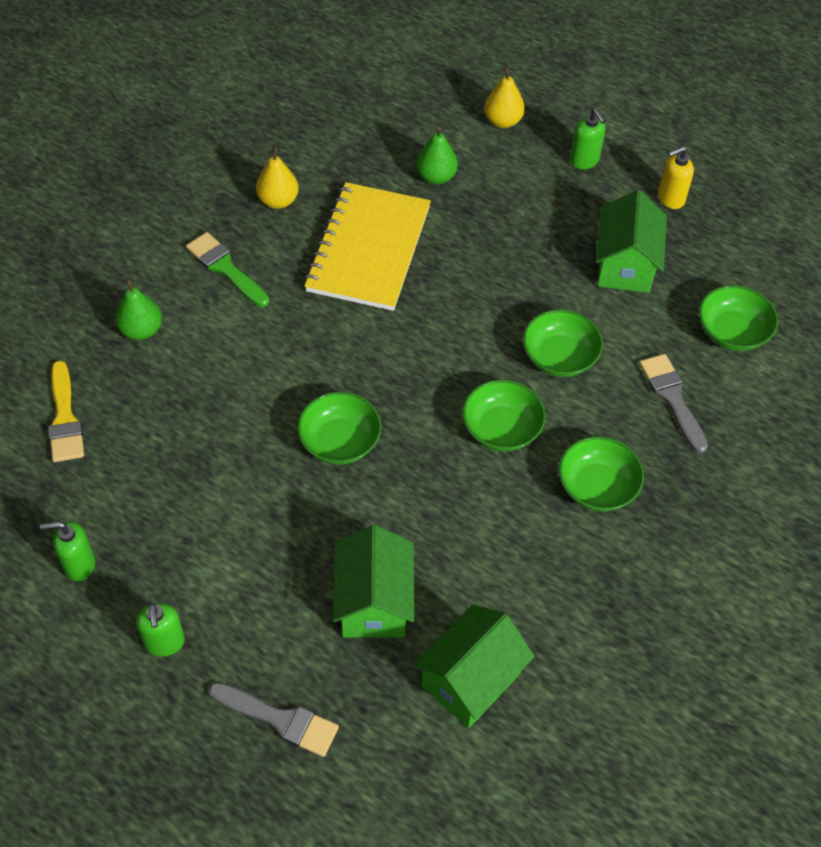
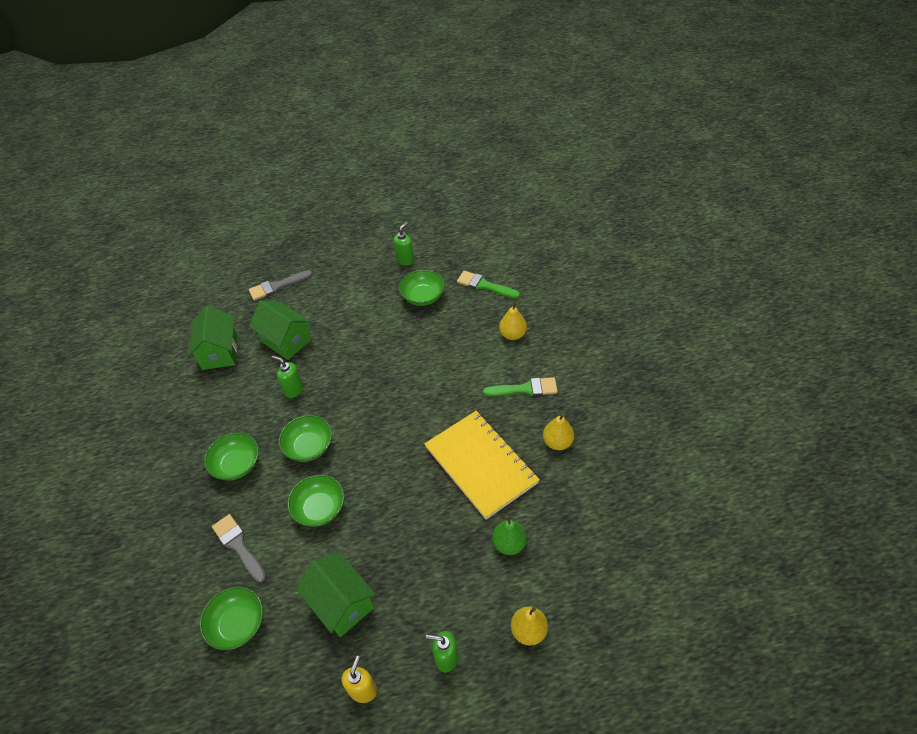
camera: 135 degrees right, 5 degrees down
yellow brush [48,361,84,462] -> green brush [457,271,520,299]
green pear [115,278,162,340] -> yellow pear [499,302,527,340]
green soap dispenser [136,603,185,657] -> green soap dispenser moved to [272,356,303,398]
green bowl [297,392,382,464] -> green bowl moved to [399,270,445,306]
grey brush [639,354,708,453] -> grey brush turned 150 degrees counterclockwise [212,514,266,583]

